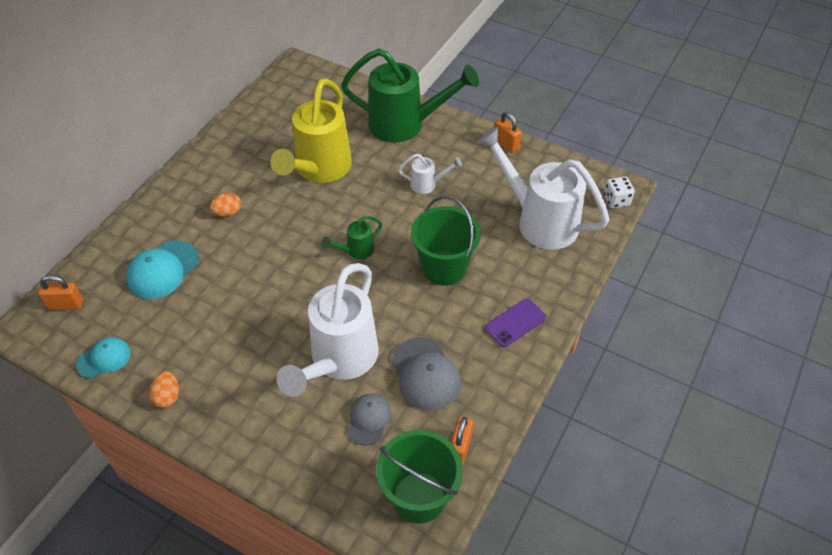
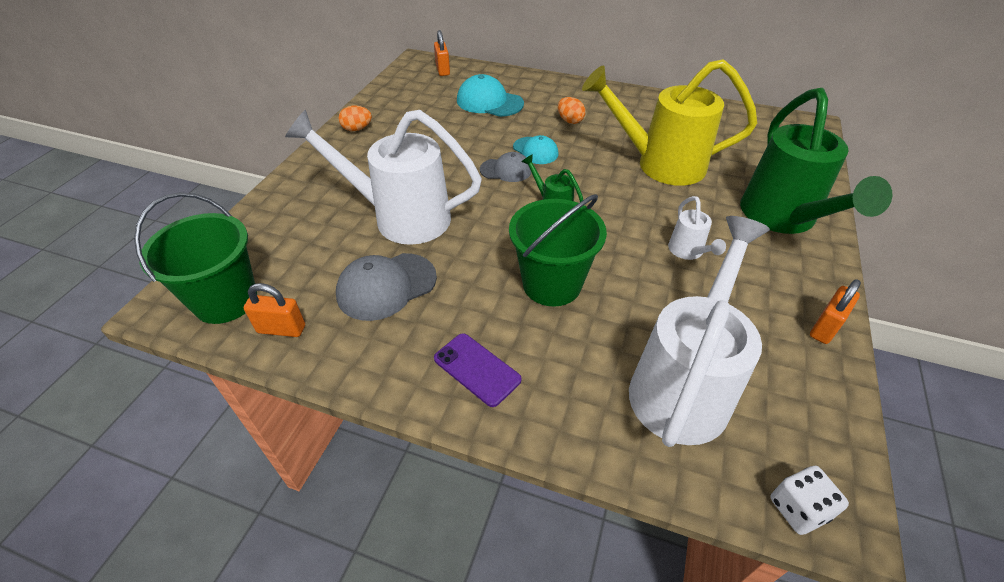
camera: 80 degrees right, 5 degrees down
turquoise cap [76,337,131,379] -> turquoise cap moved to [513,135,559,164]
grey cap [347,393,391,446] -> grey cap moved to [480,152,532,182]

